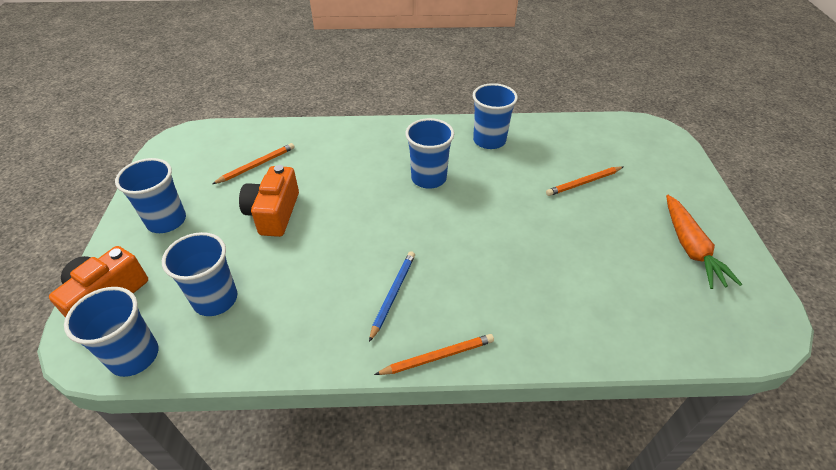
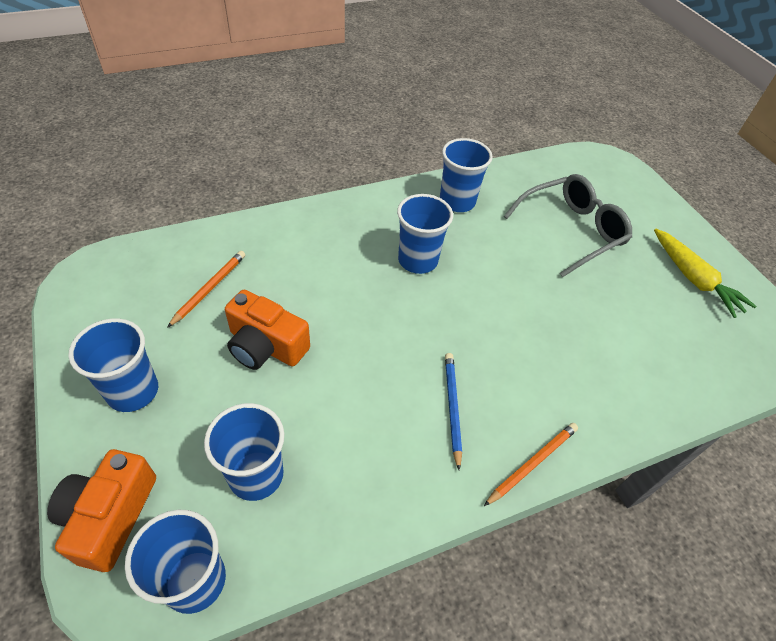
camera: 25 degrees left, 5 degrees up
orange camera [239,165,299,237] -> orange camera turned 45 degrees counterclockwise [225,290,310,370]
orange pencil [546,166,623,196] -> grey glasses [504,174,632,277]
orange carrot [666,195,742,289] -> yellow carrot [654,229,757,318]

